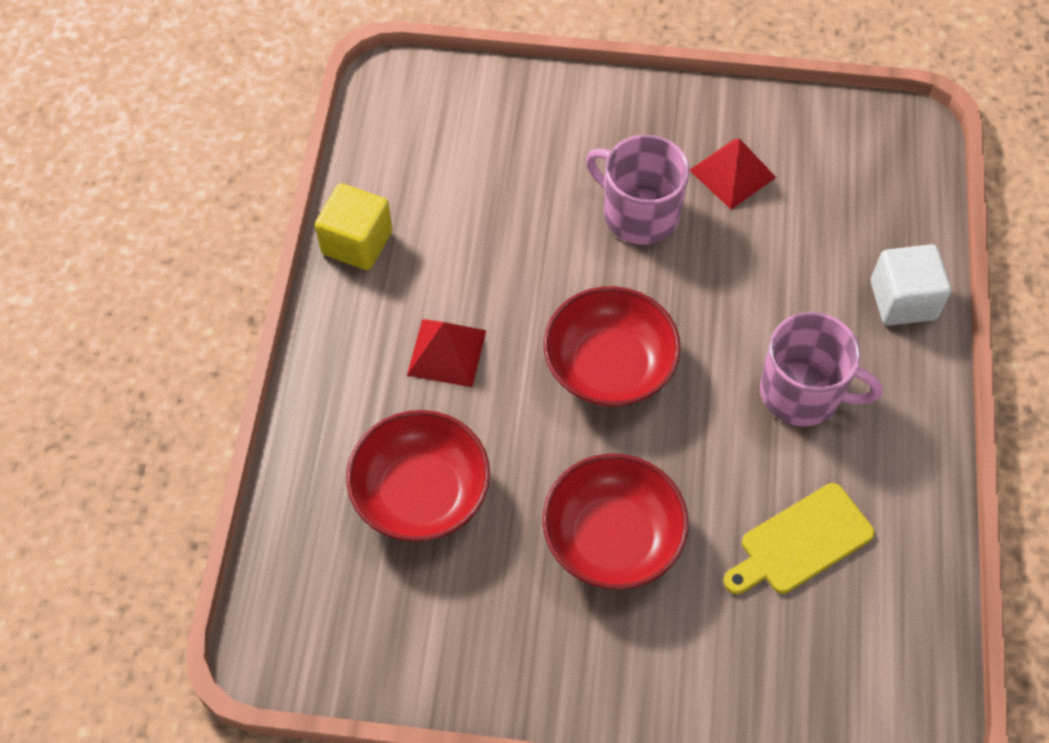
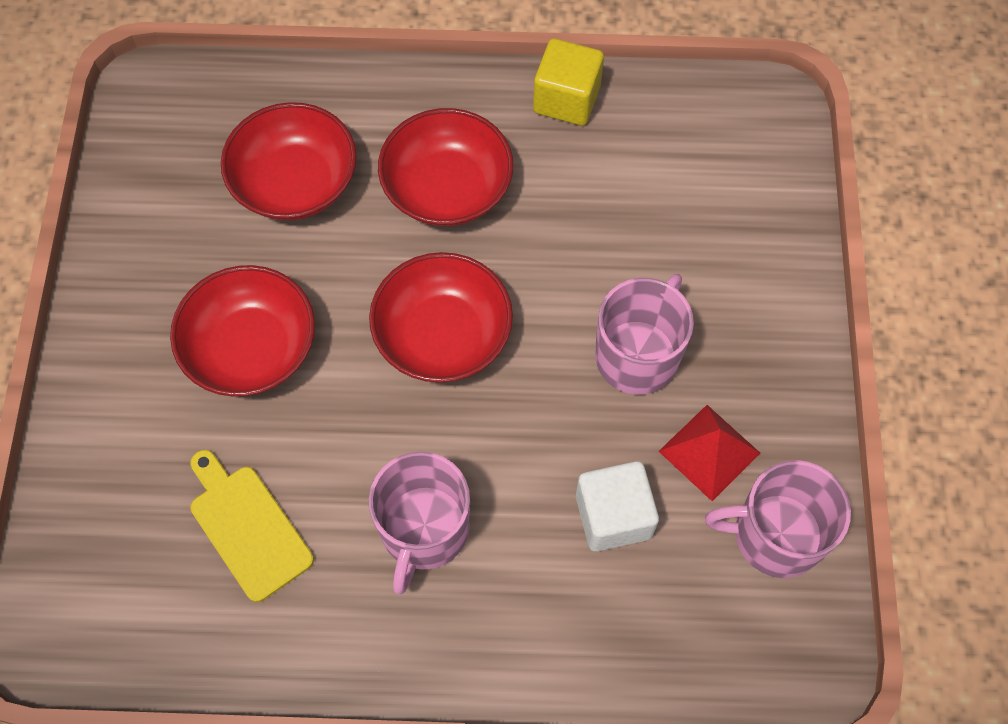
camera: 85 degrees right, 5 degrees up
red pyramid [407,319,486,387] -> red bowl [378,108,513,226]
white cube [871,244,951,326] -> white cube moved to [576,461,659,551]
none -> pink mug [705,460,851,578]

